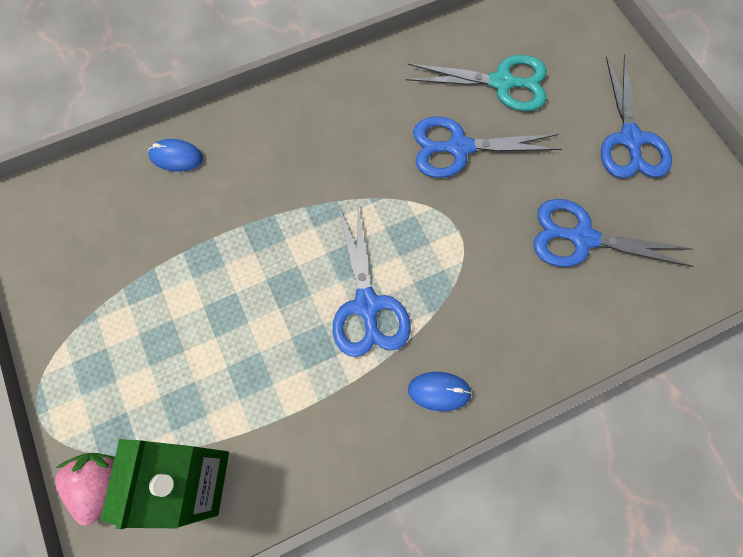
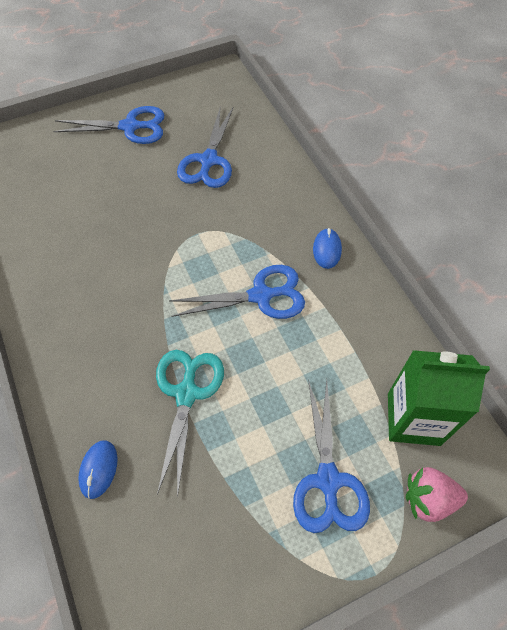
camera: 90 degrees left, 10 degrees down
turquoise scissors [406,55,547,111] -> turquoise scissors moved to [156,350,224,498]
blue scissors [413,116,562,178] -> blue scissors moved to [293,379,370,533]

